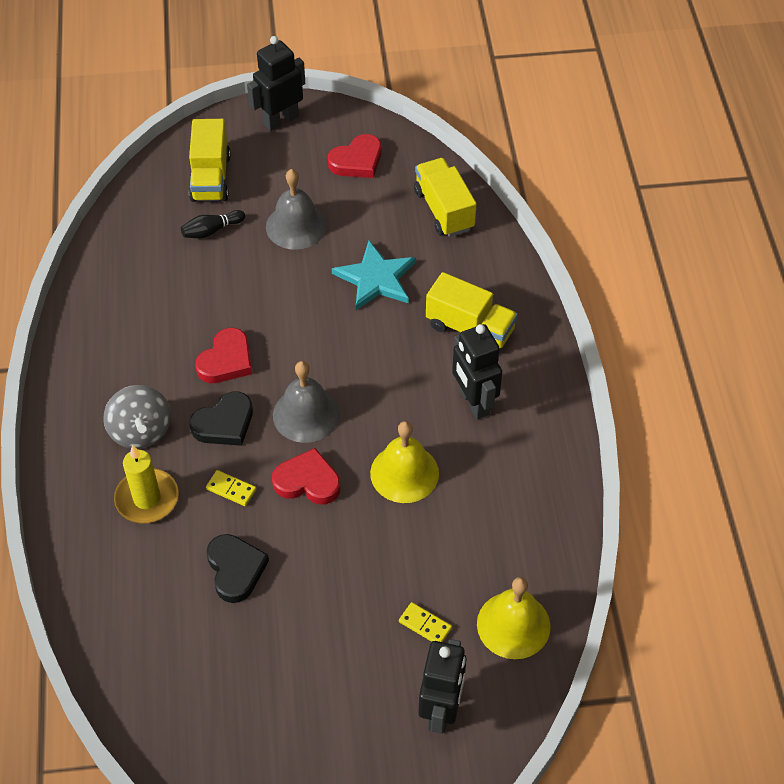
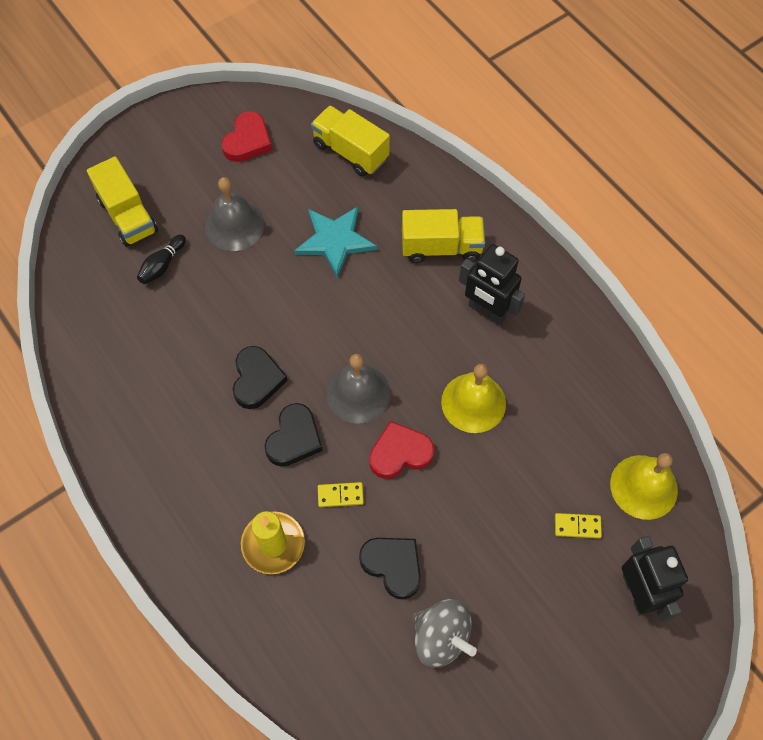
camera: 30 degrees left, 10 degrees up
grey spinning top [103,385,171,449] -> grey spinning top moved to [413,599,477,667]
red heart [195,328,252,383] -> black heart [233,346,288,409]
black robot [247,36,305,131] -> none

